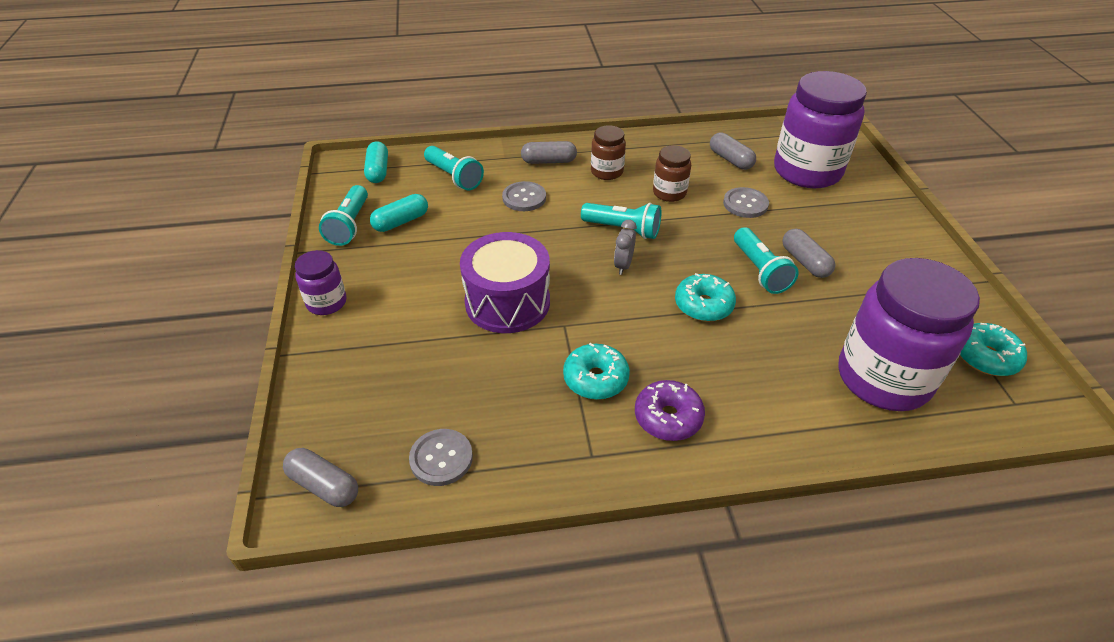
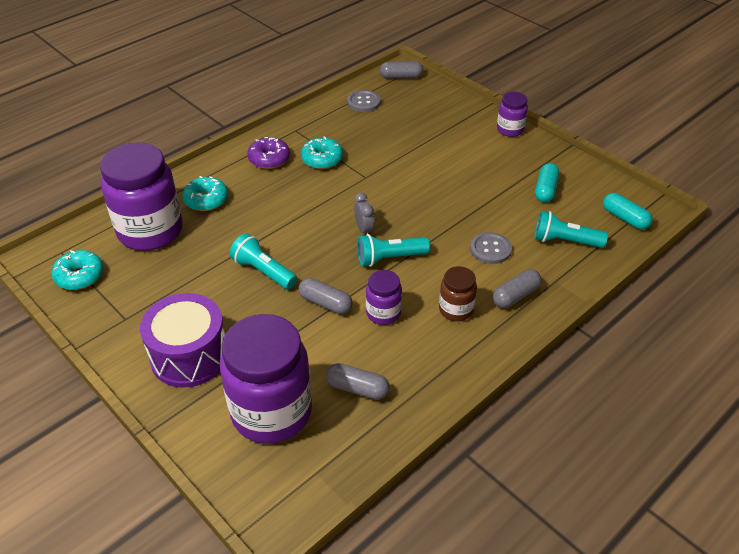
camera: 145 degrees right, 0 degrees up
turquoise flashlight [319,185,368,246] -> none
purple drum [460,232,550,333] -> purple drum moved to [140,293,225,387]
brown jar [653,145,691,202] -> purple jar [366,270,402,325]
turquoise donut [675,273,736,322] -> turquoise donut moved to [182,176,228,211]
grey button [723,187,769,218] -> none
grey capsule [782,228,835,278] -> grey capsule moved to [298,278,353,314]

